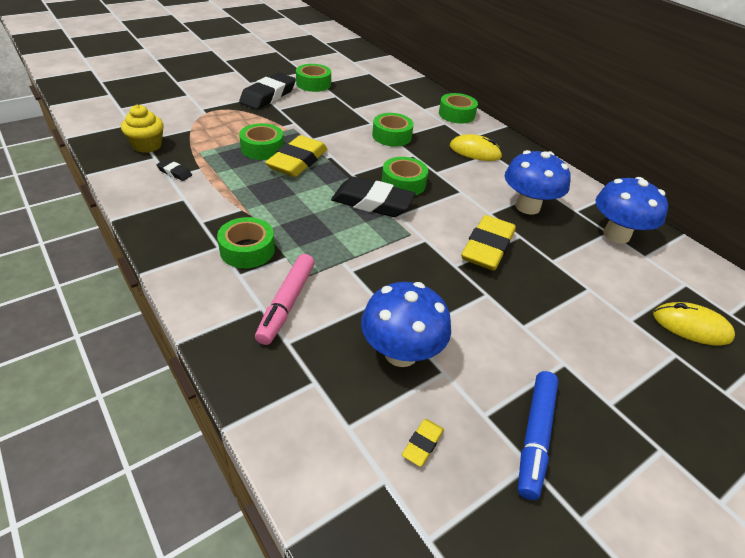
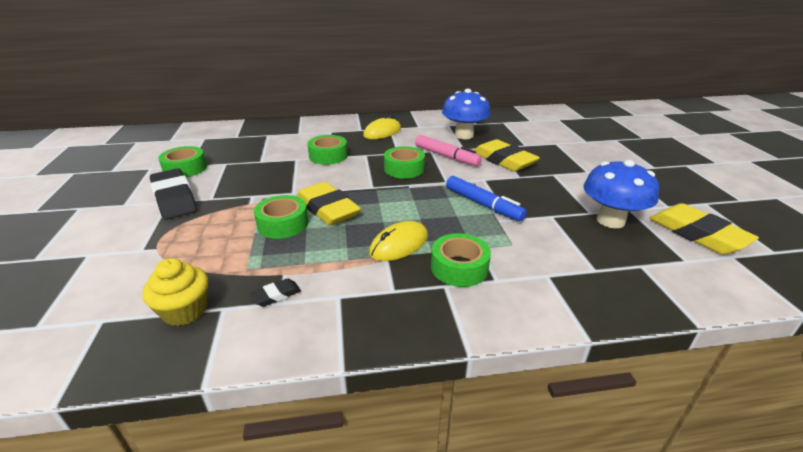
camera: 60 degrees left, 10 degrees down
pink marker [255,254,315,345] -> pink marker moved to [415,135,482,166]
black eraser [331,177,415,217] -> none
yellow eraser [402,419,444,467] -> yellow eraser [649,203,759,254], size x2.23
green tape [439,93,478,124] -> none
blue marker [518,371,559,500] -> blue marker moved to [446,176,527,222]
blue mushroom [596,177,668,244] -> none
yellow mouse [653,302,735,346] -> yellow mouse moved to [369,221,428,261]

